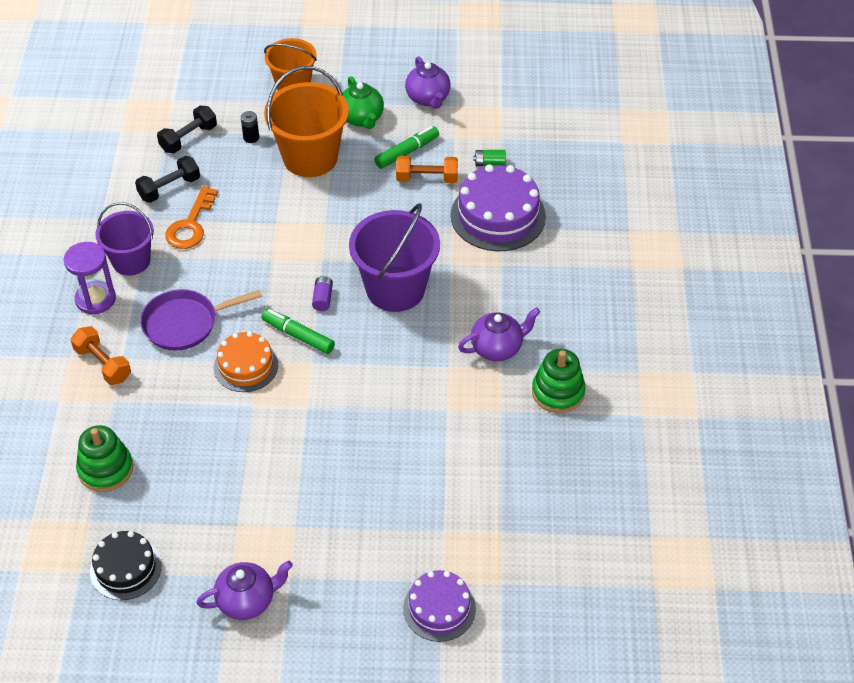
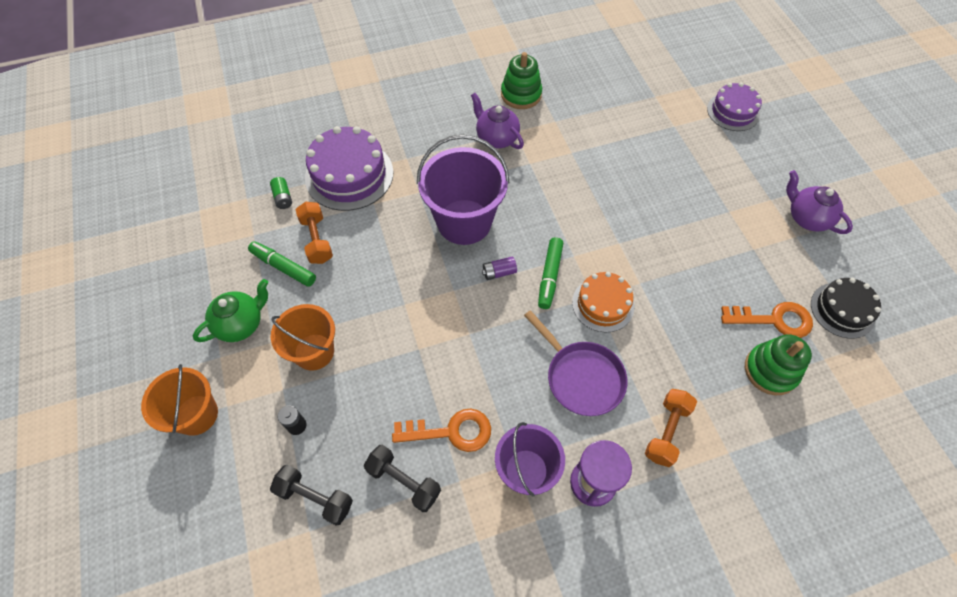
camera: 110 degrees left, 10 degrees up
orange bucket [264,66,349,177] -> orange bucket [271,304,335,371], size x0.65
purple teapot [405,56,450,109] -> none
none -> orange key [721,302,813,338]

